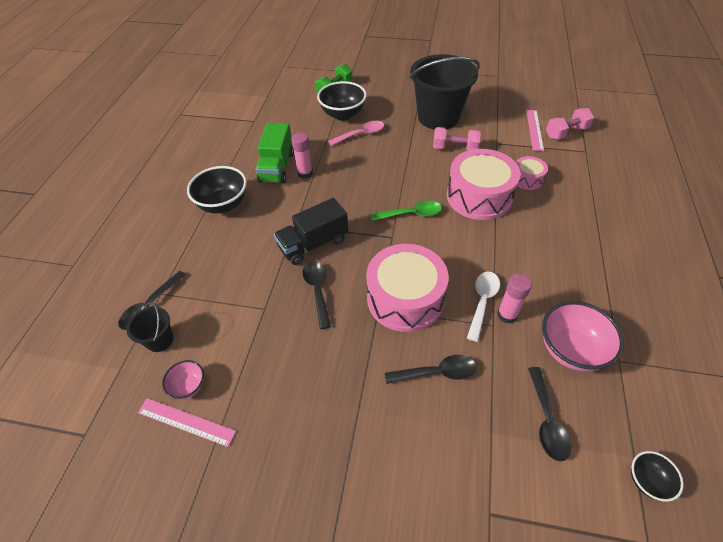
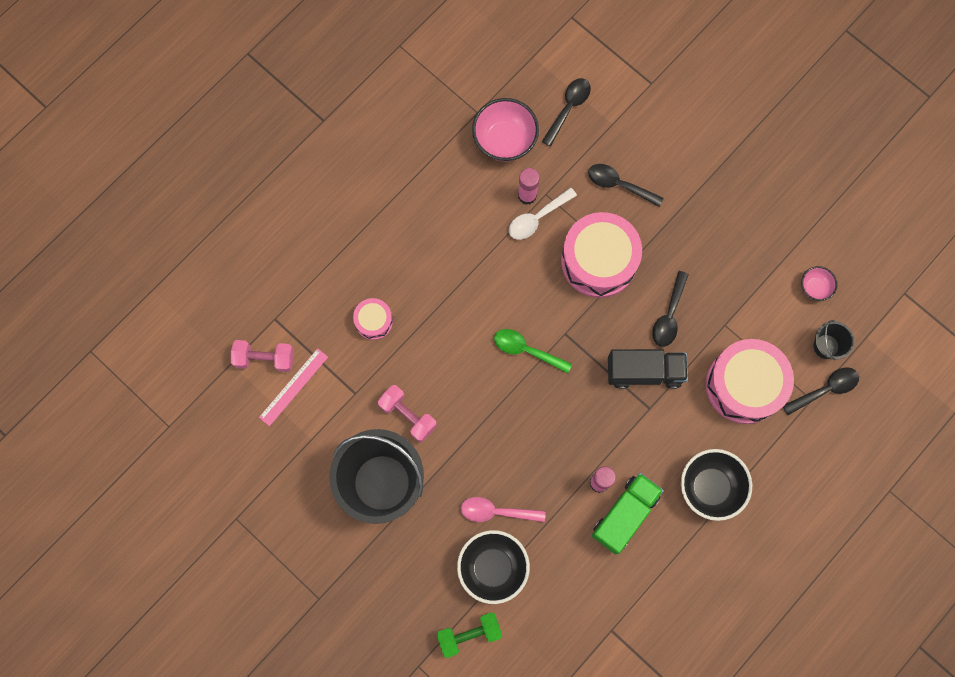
camera: 150 degrees left, 25 degrees up
pink ruler [138,398,236,447] -> none
pink drum [447,149,521,220] -> pink drum moved to [706,339,794,424]
black bowl [631,451,684,502] -> none

